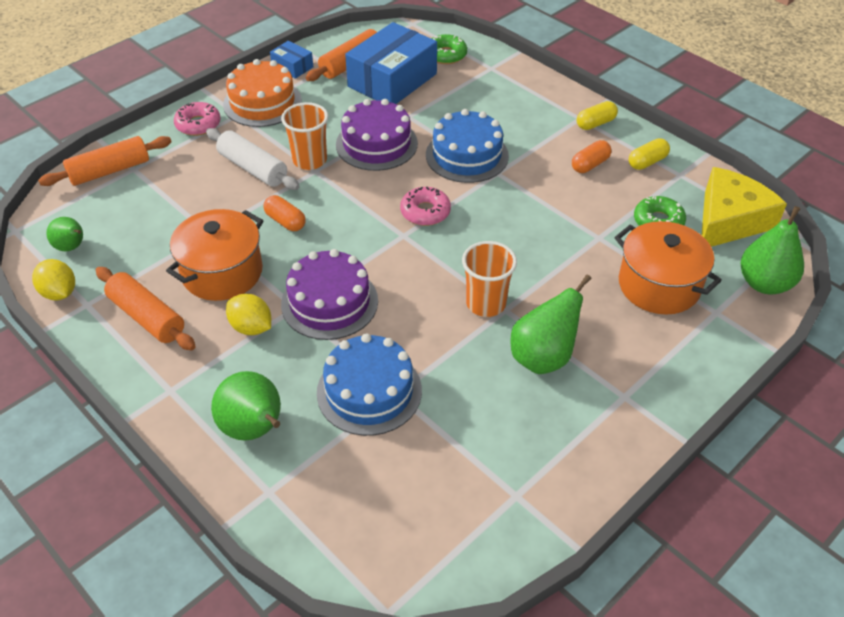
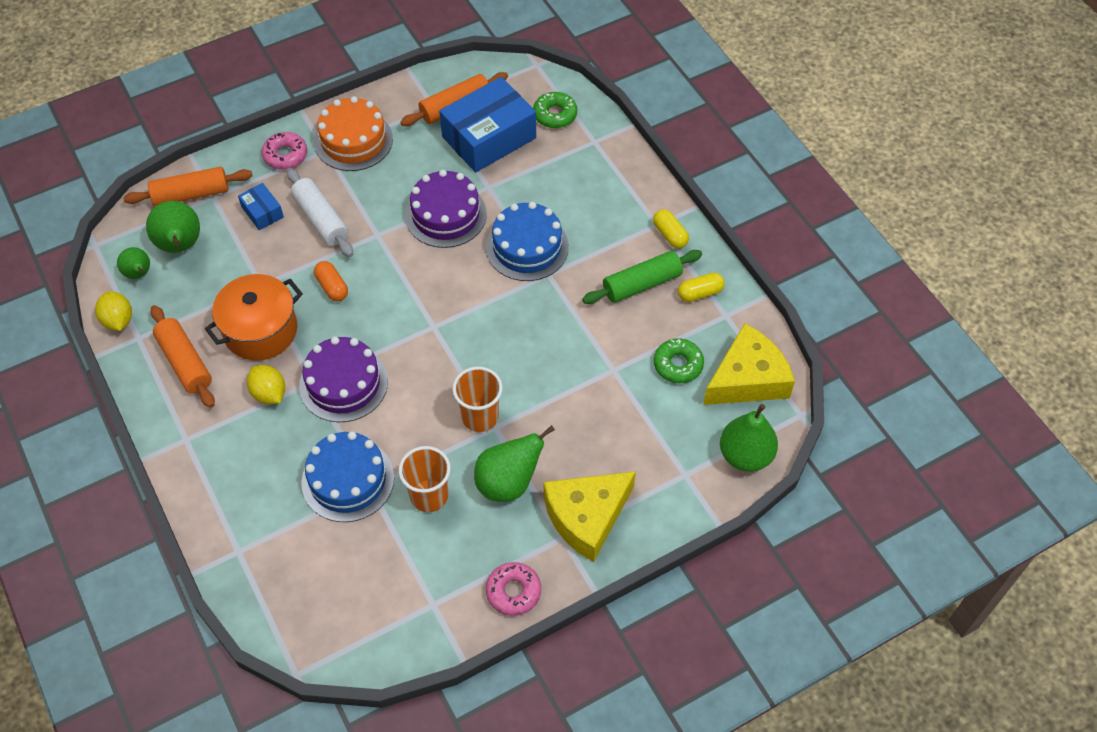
camera: 15 degrees right, 10 degrees up
green pear [211,371,281,441] -> green pear moved to [146,201,200,253]
blue box [270,41,313,79] -> blue box moved to [238,183,284,230]
orange cup [281,102,328,170] -> orange cup moved to [399,446,451,512]
pink donut [400,187,451,226] -> pink donut moved to [486,562,541,616]
orange capsule [572,140,612,173] -> green rolling pin [582,250,702,304]
yellow capsule [577,101,618,130] -> yellow capsule turned 75 degrees clockwise [653,209,689,249]
orange pot [614,221,722,315] -> none
none -> yellow cheese [544,471,636,562]

